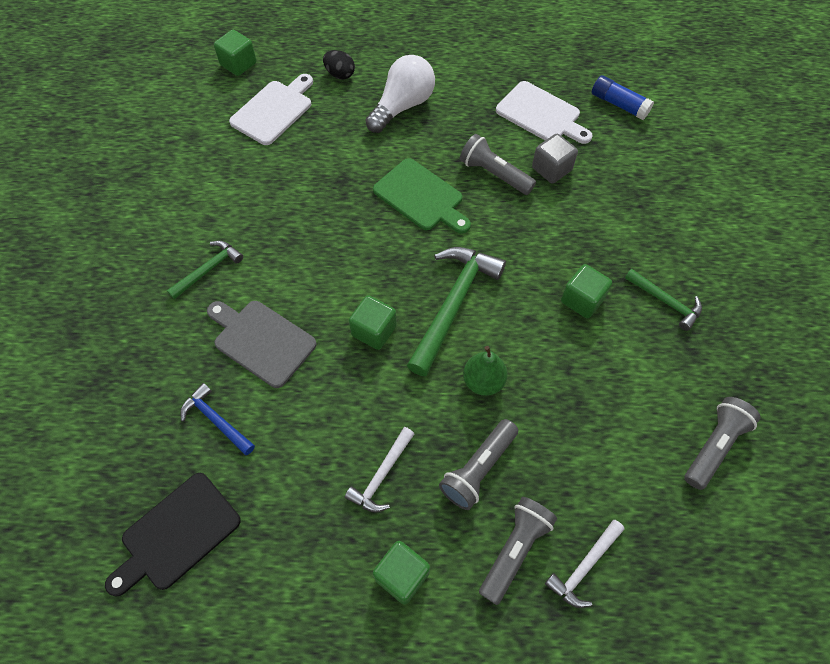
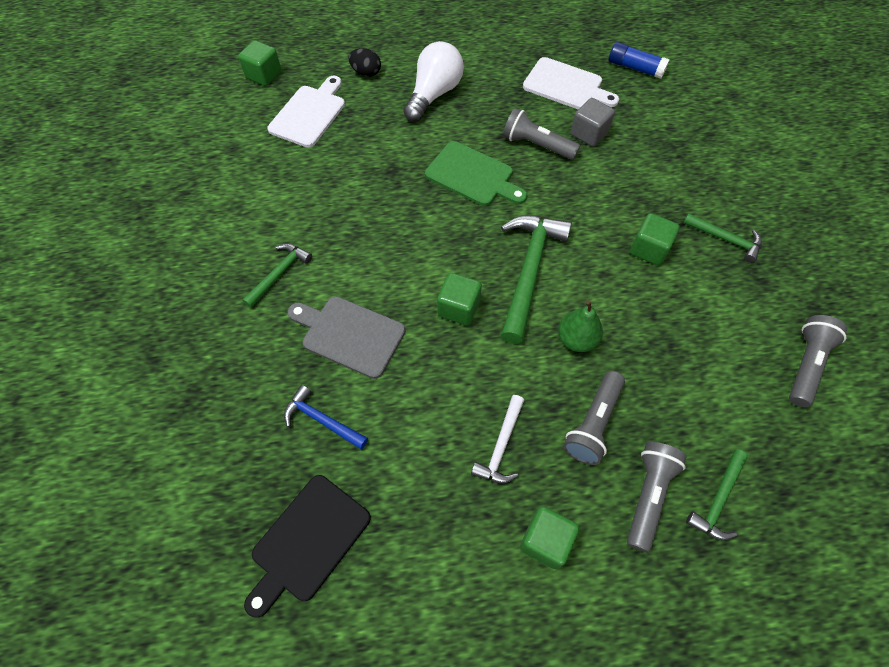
camera: 10 degrees left, 0 degrees up
white hammer [545,520,625,608] -> green hammer [686,449,748,541]

